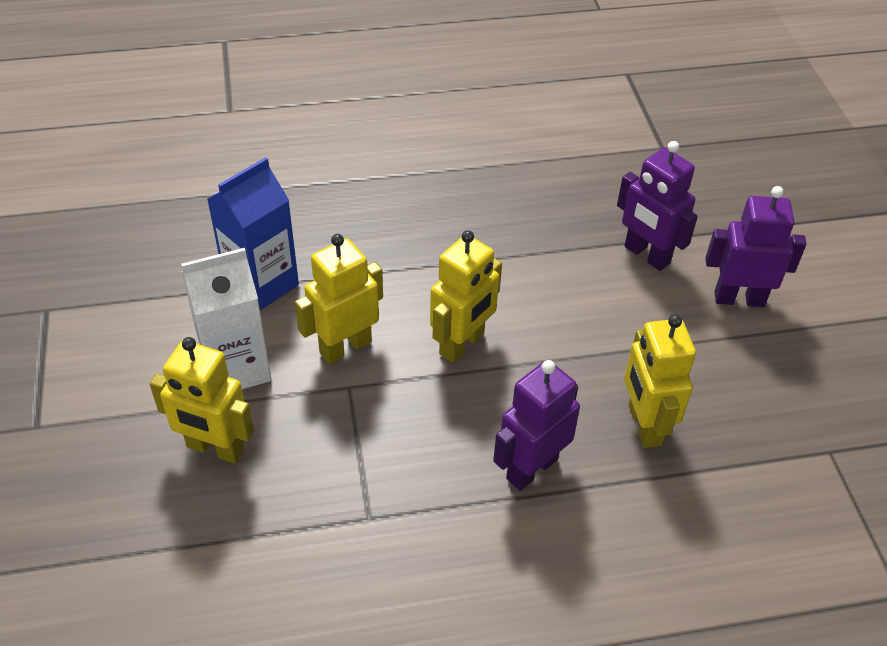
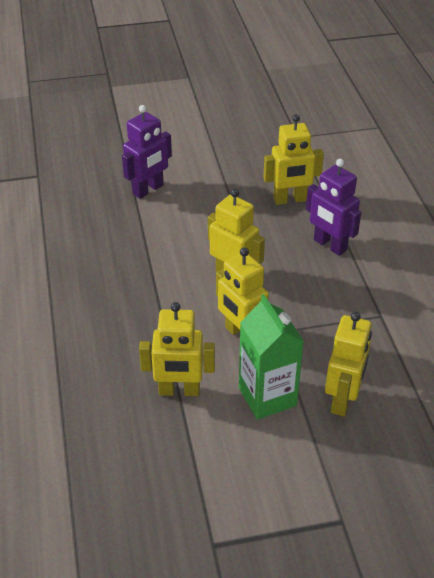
camera: 90 degrees left, 5 degrees down
white carton [181,248,271,389] -> green carton [239,294,304,420]
blue carton [207,157,299,310] -> yellow robot [139,302,215,396]
purple robot [705,186,807,307] -> none

